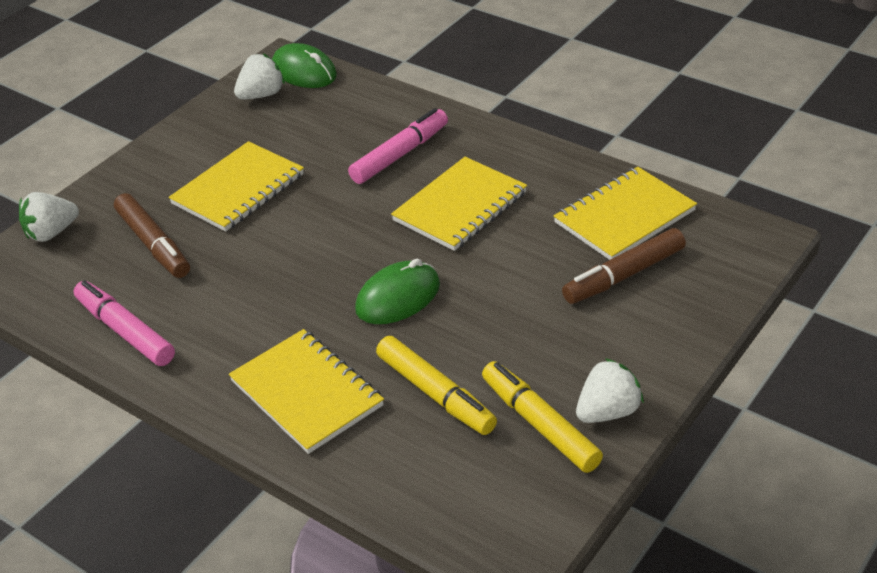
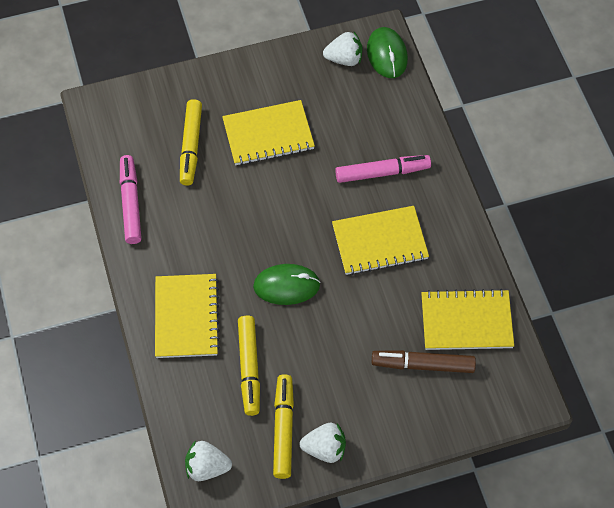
camera: 35 degrees right, 20 degrees up
white strawberry [19,192,79,242] -> white strawberry moved to [185,441,232,481]
brown marker [114,193,190,278] -> yellow marker [180,99,202,186]

